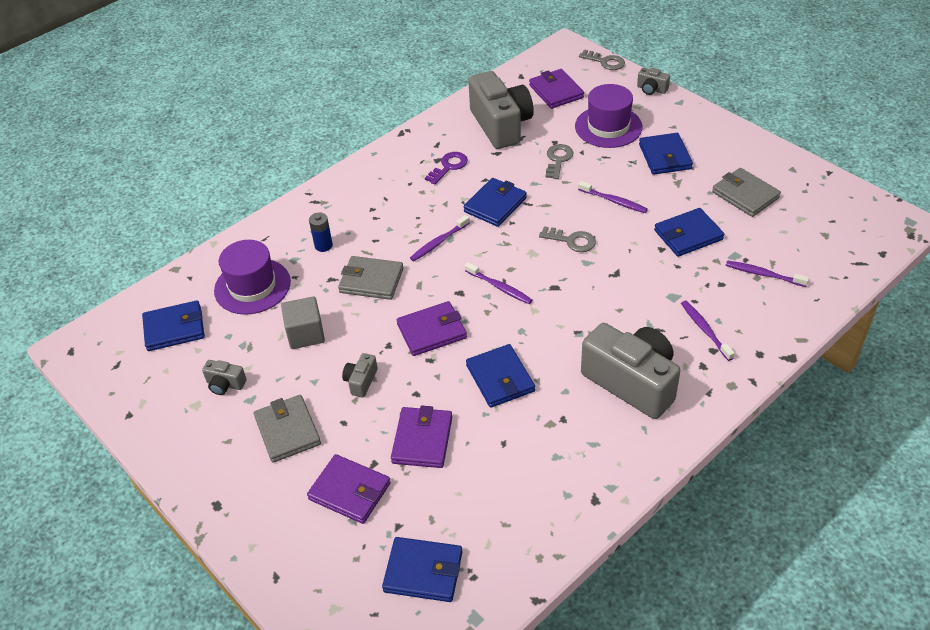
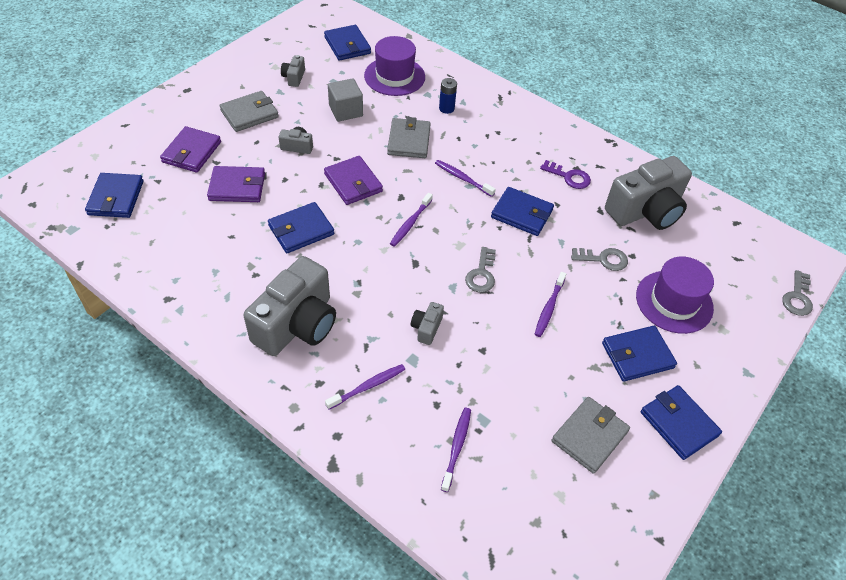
camera: 75 degrees right, 5 degrees up
purple wallet [529,69,584,109] -> none
grey camera [637,68,670,95] -> grey camera moved to [411,302,444,345]
blue wallet [654,208,724,257] -> blue wallet moved to [641,385,722,460]

